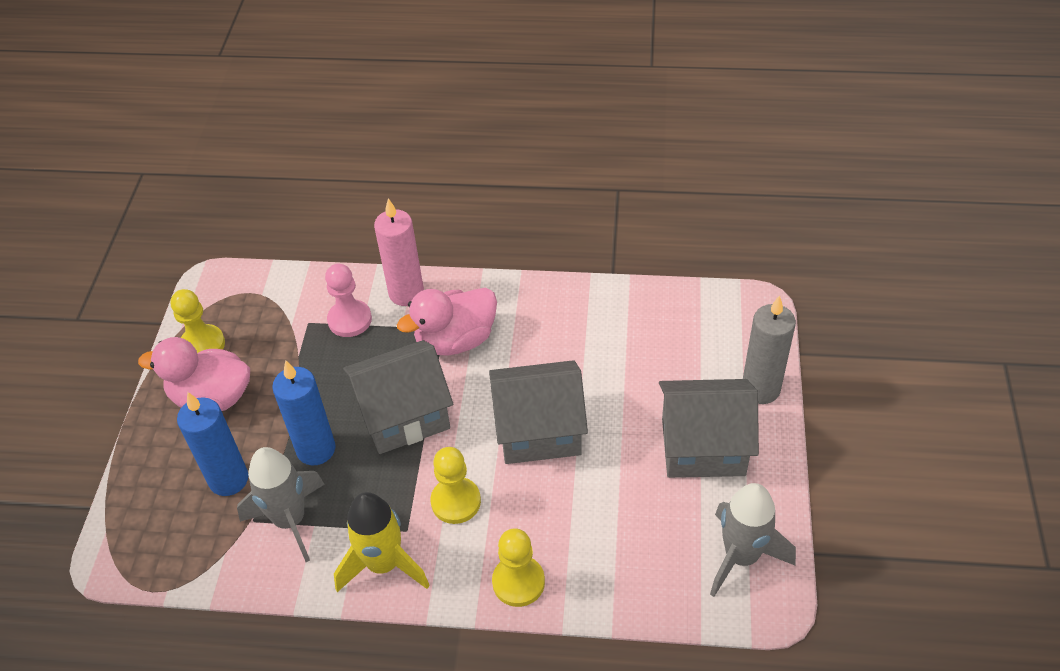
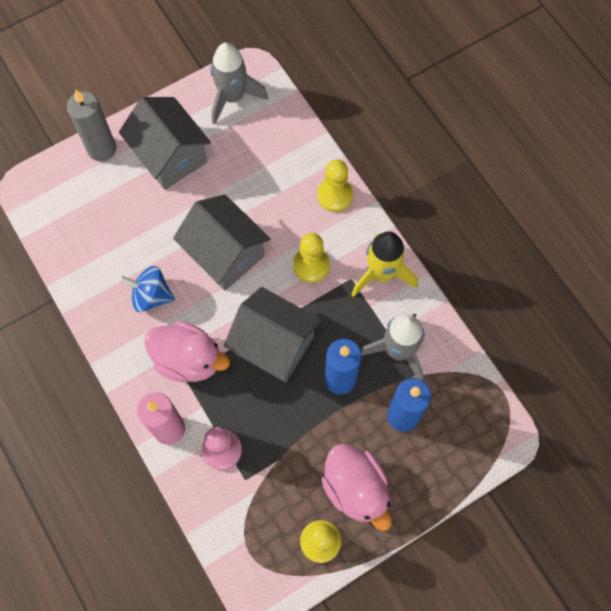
camera: 130 degrees left, 20 degrees up
none -> blue spinning top [119,266,175,312]

